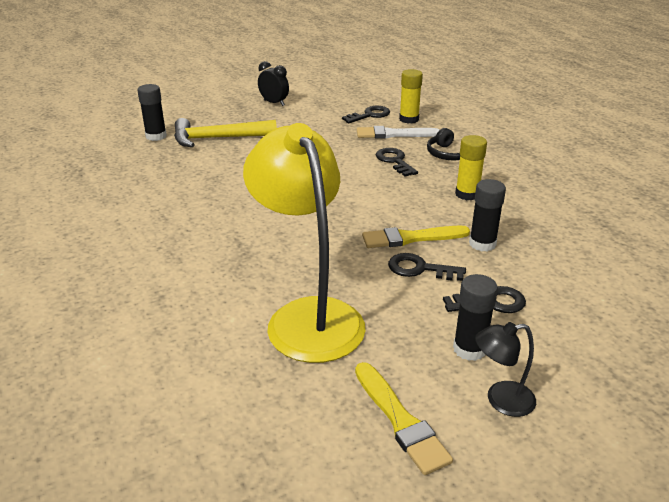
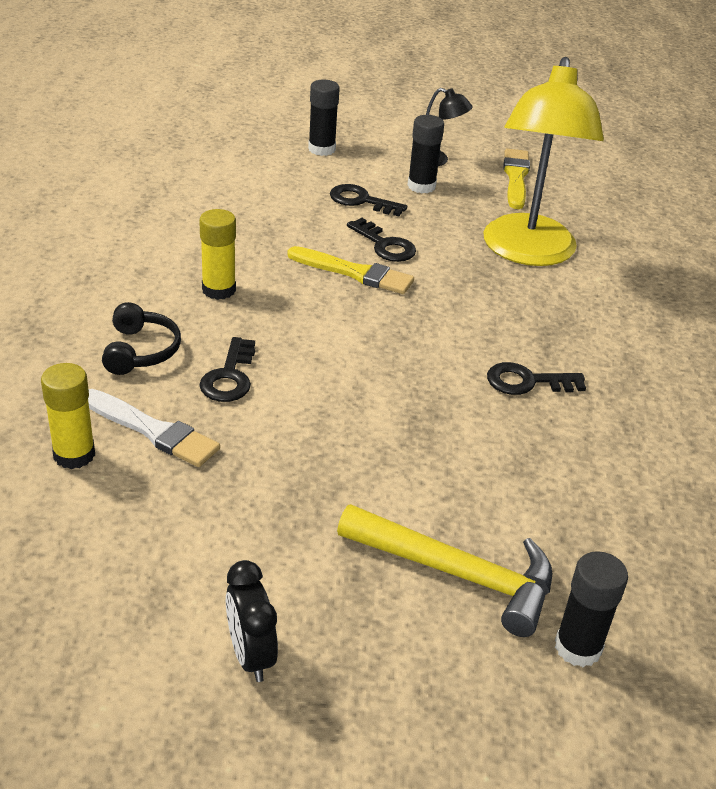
camera: 150 degrees left, 5 degrees up
black key [342,106,390,123] -> black key moved to [487,362,586,395]
black glue stick [469,179,506,252] -> black glue stick moved to [308,80,340,156]

